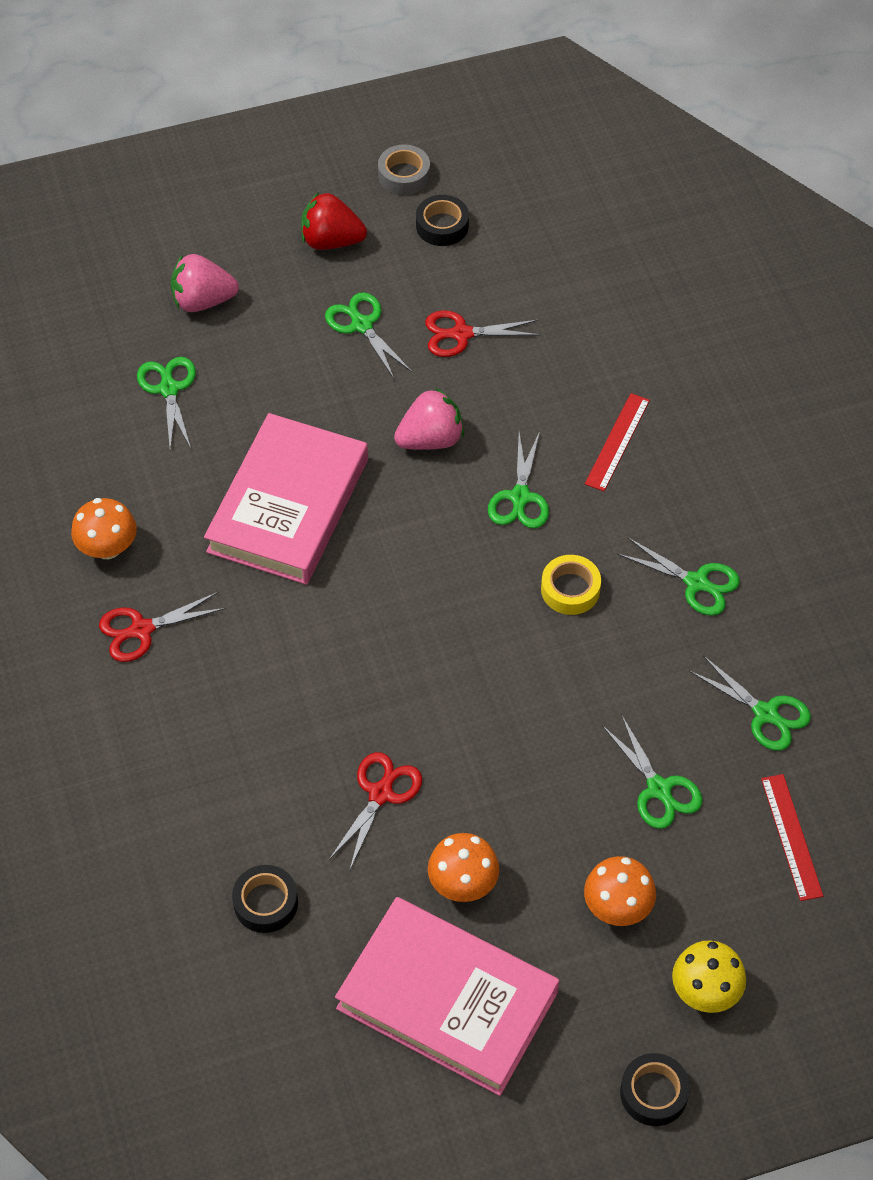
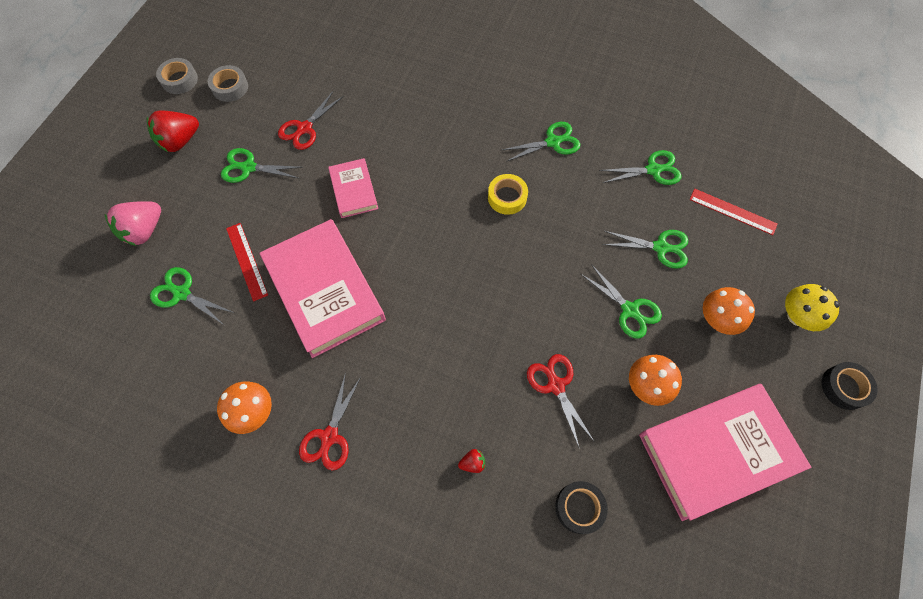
camera: 50 degrees left, 10 degrees up
pink strawberry [394,388,464,450] -> pink book [328,158,378,218]
black tape [416,195,469,246] -> grey tape [207,65,248,102]
green scissors [488,431,549,529] -> green scissors moved to [581,264,662,339]
red ruler [585,393,650,491] -> red ruler moved to [226,223,268,301]
none -> red strawberry [458,449,485,473]

